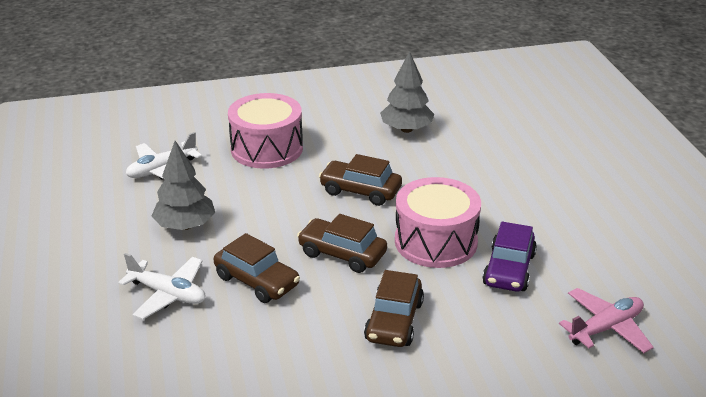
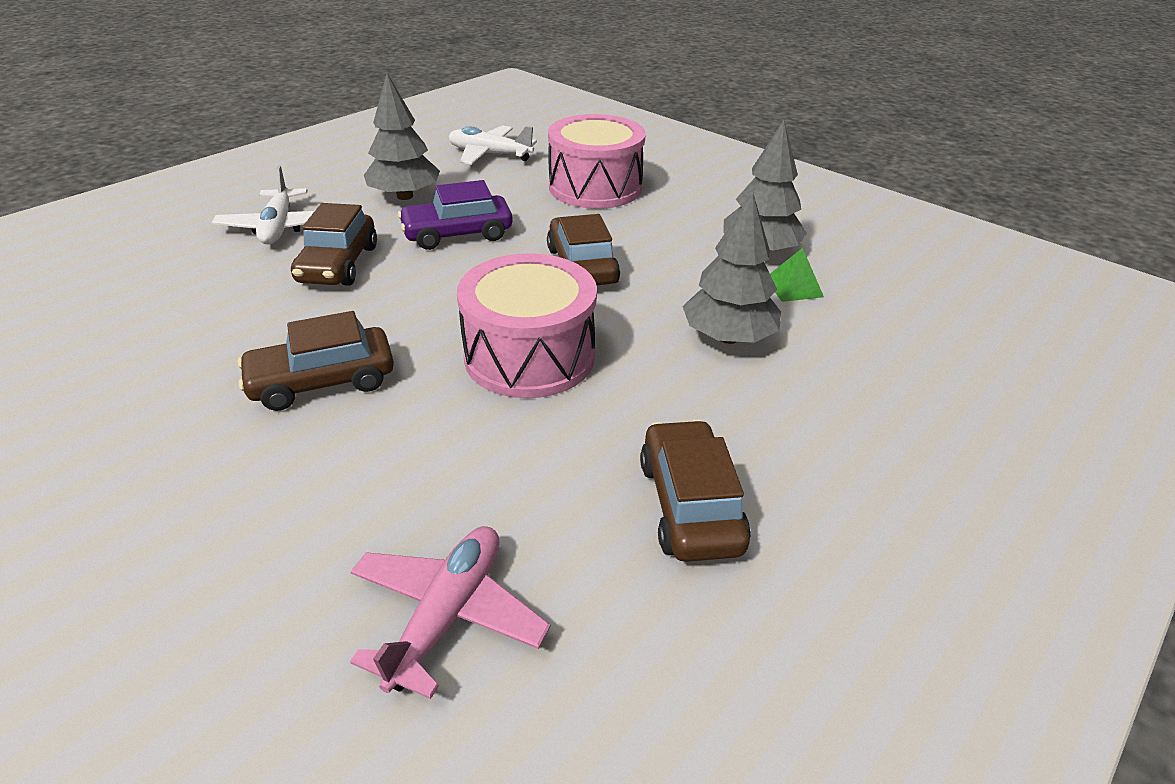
camera: 55 degrees right, 5 degrees up
brown car [297,214,387,273] -> brown car moved to [640,420,751,562]
purple car [482,222,537,291] -> purple car moved to [398,180,513,250]
pink plane [559,288,654,353] -> pink plane turned 90 degrees counterclockwise [350,526,551,699]
none -> grey tree [682,192,781,344]
none -> green pyramid [770,248,824,302]

